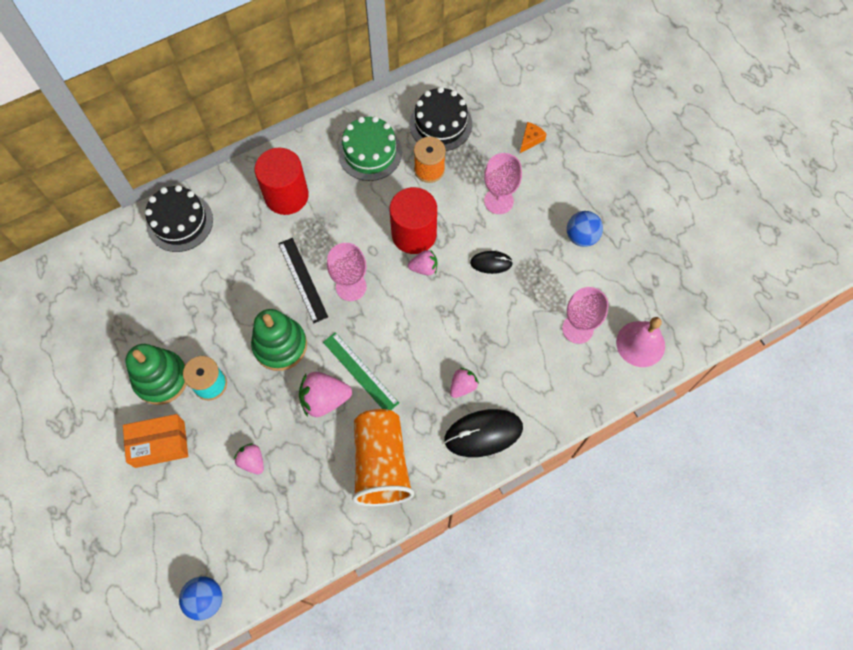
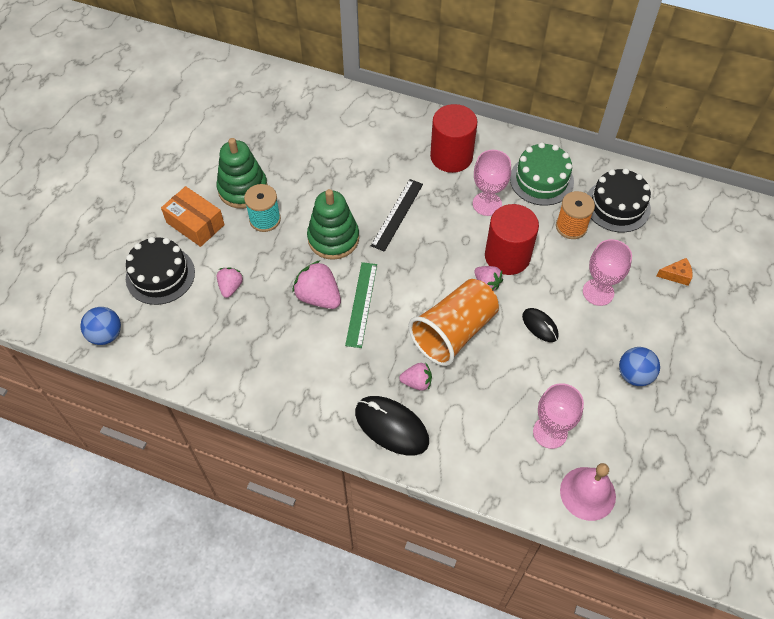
camera: 50 degrees right, 10 degrees down
black cake [145,185,213,252] -> black cake moved to [126,237,195,305]
pink goblet [327,243,367,301] -> pink goblet moved to [473,150,511,216]
orange cup [352,409,414,506] -> orange cup moved to [408,279,499,366]

